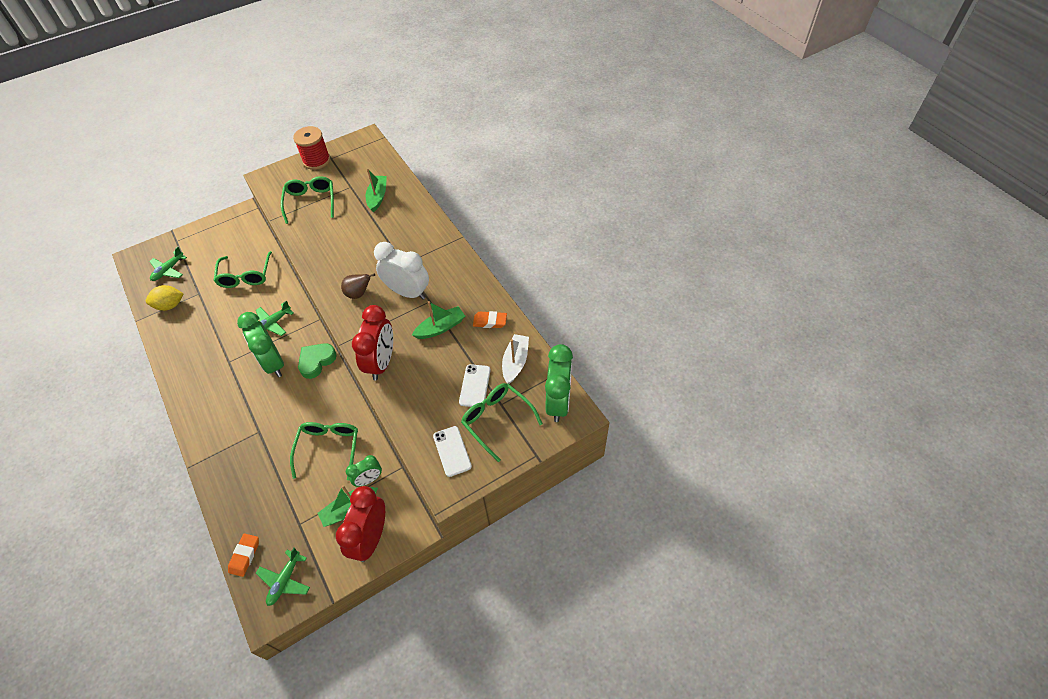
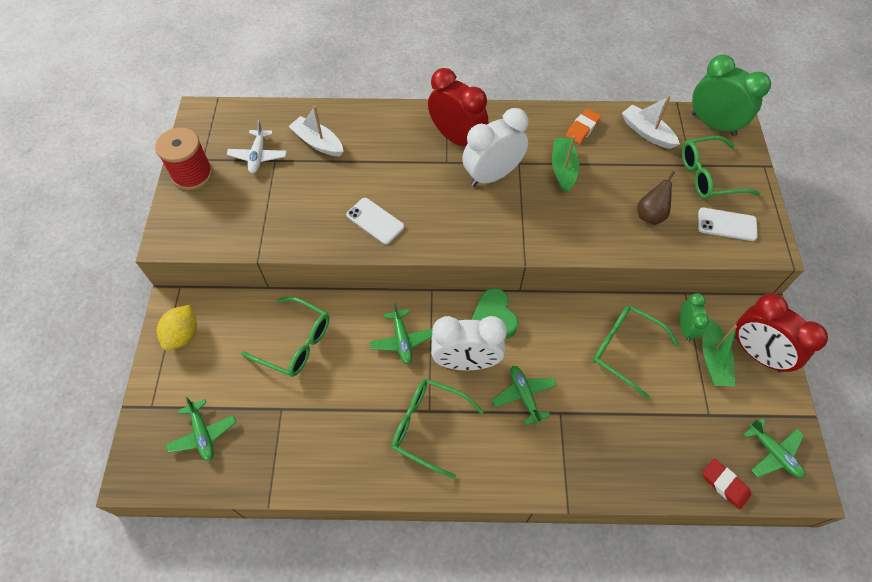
camera: 60 degrees left, 5 degrees up
yellow lemon [146,285,183,311] -> yellow lemon moved to [157,305,197,351]
orange eraser [228,533,259,577] -> red eraser [702,459,751,510]
green clock [237,312,284,377] -> white clock [431,316,507,371]
green glasses [281,176,334,224] -> green glasses moved to [392,379,484,479]
brown pear [341,273,375,299] -> brown pear moved to [637,171,675,225]
red clock [352,305,393,380] -> red clock moved to [428,68,488,146]
green boat [366,169,387,212] -> white boat [288,106,344,156]
white phone [459,364,491,407] -> white phone moved to [346,198,404,244]
none -> white plane [226,120,287,173]
none -> green plane [492,366,557,426]

